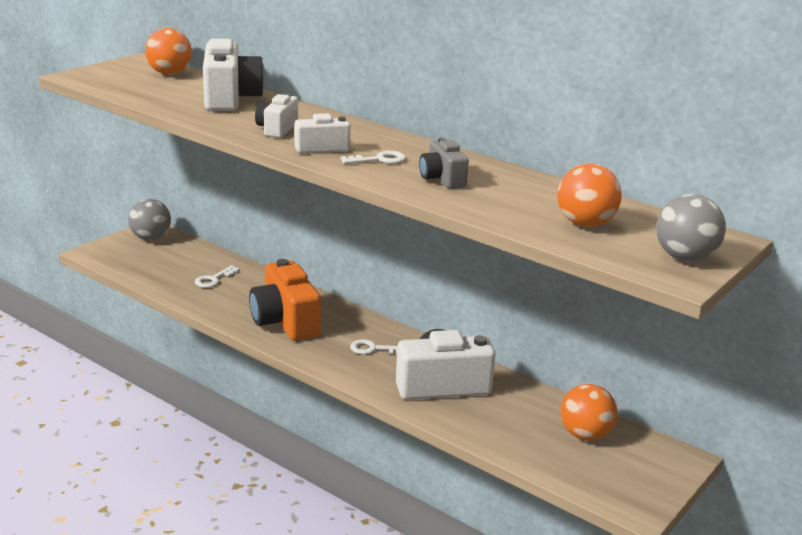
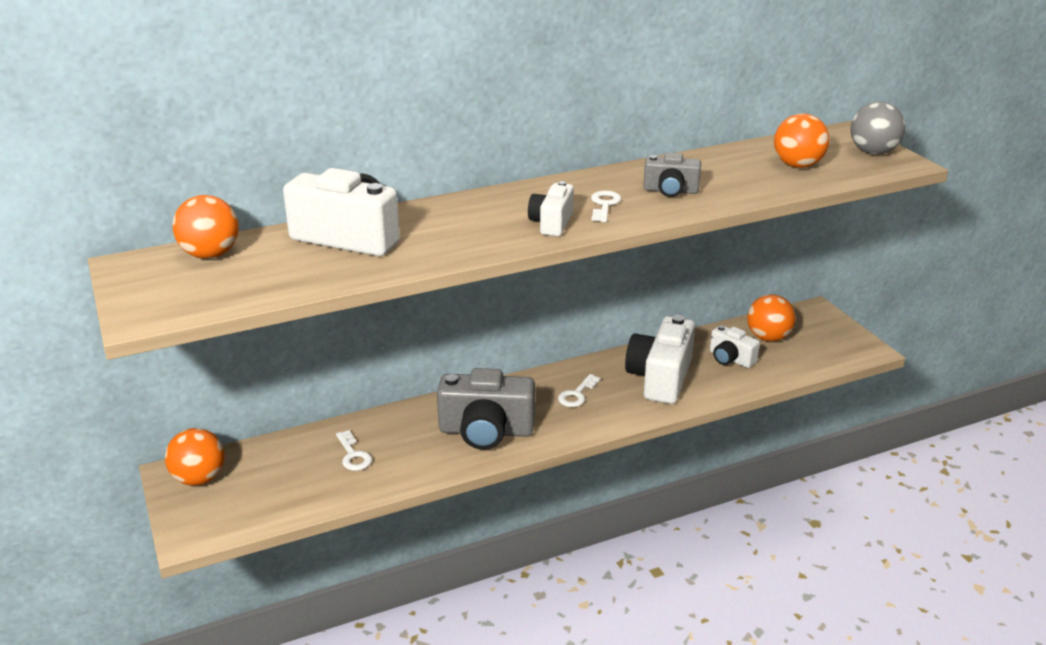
camera: 60 degrees left, 5 degrees up
grey ball [128,199,171,241] -> orange ball [165,428,225,486]
orange camera [249,259,321,341] -> grey camera [437,368,535,450]
white camera [255,93,298,138] -> white camera moved to [710,325,760,368]

